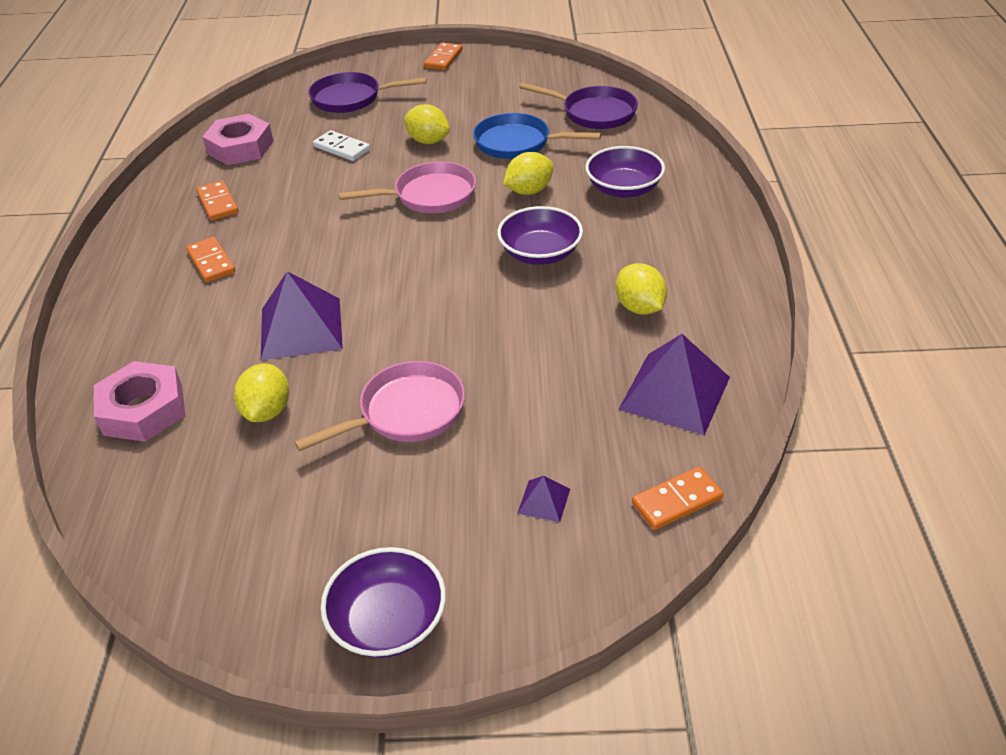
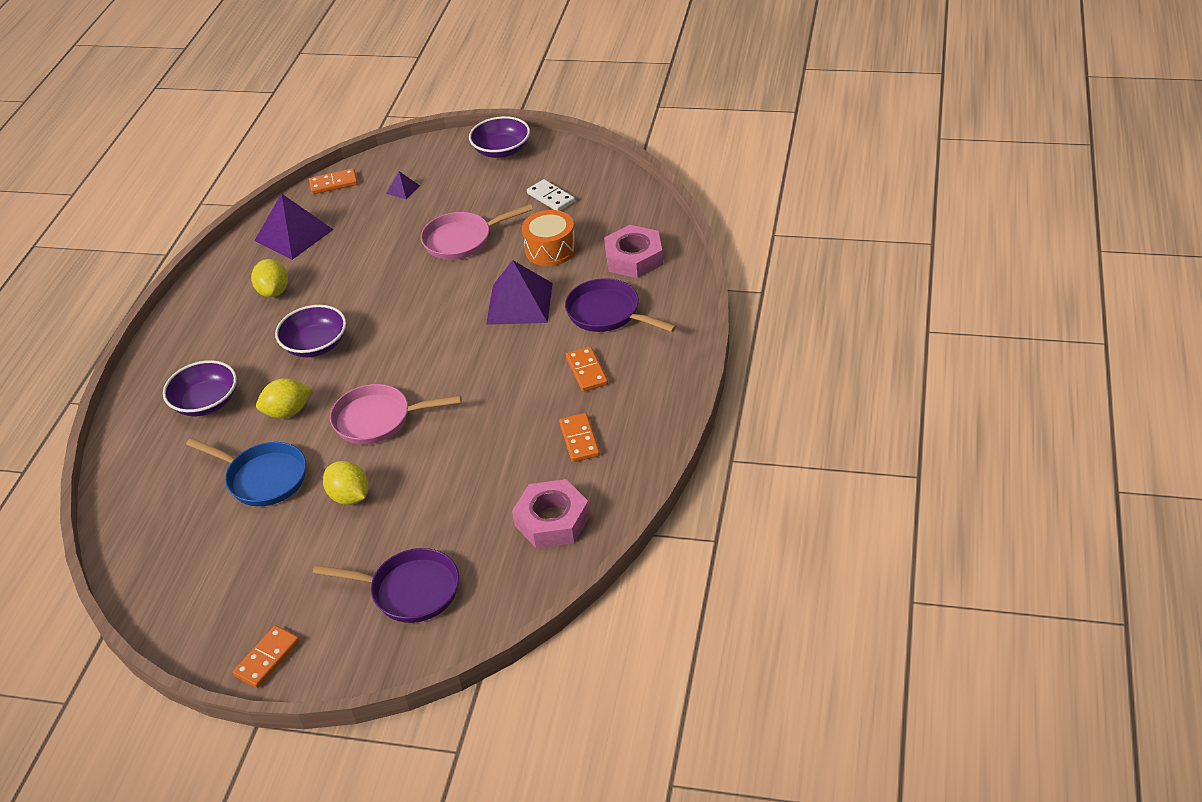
camera: 165 degrees left, 0 degrees up
yellow lemon [234,364,289,422] -> orange drum [522,210,577,266]
white domino [313,130,370,161] -> white domino moved to [527,179,575,211]
purple pan [519,83,638,129] -> purple pan moved to [565,278,677,332]

